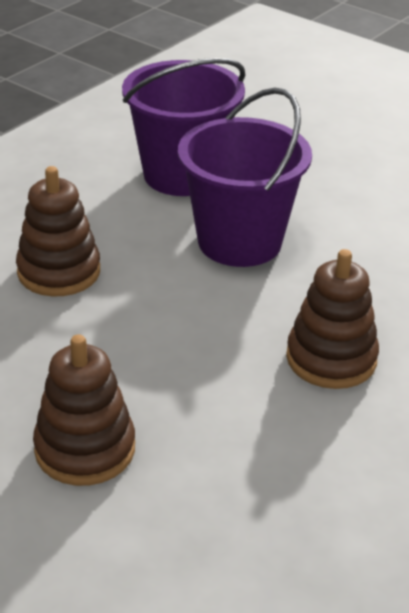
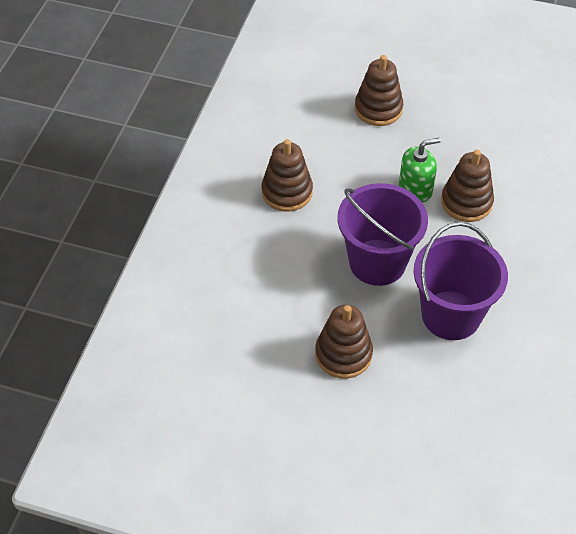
camera: 160 degrees right, 15 degrees up
none -> brown stacking toy [315,305,373,379]
none -> green soap dispenser [399,138,441,203]

